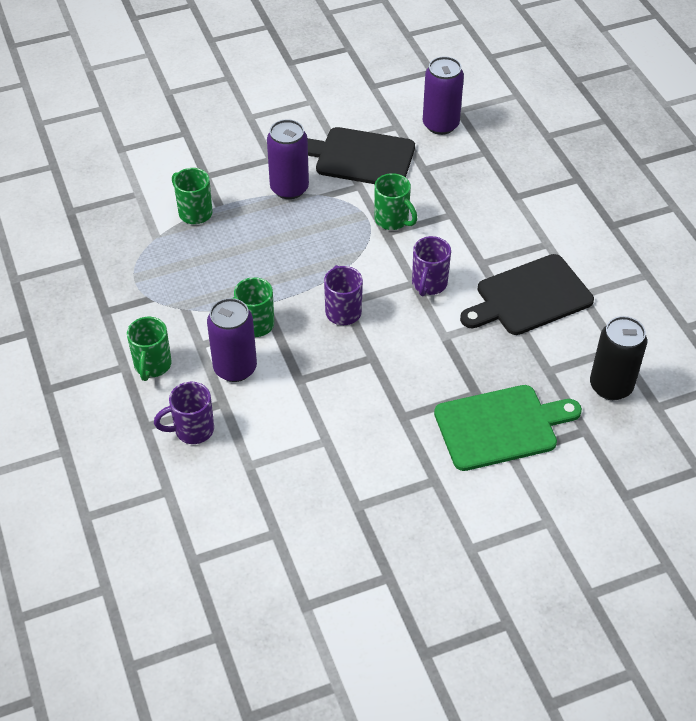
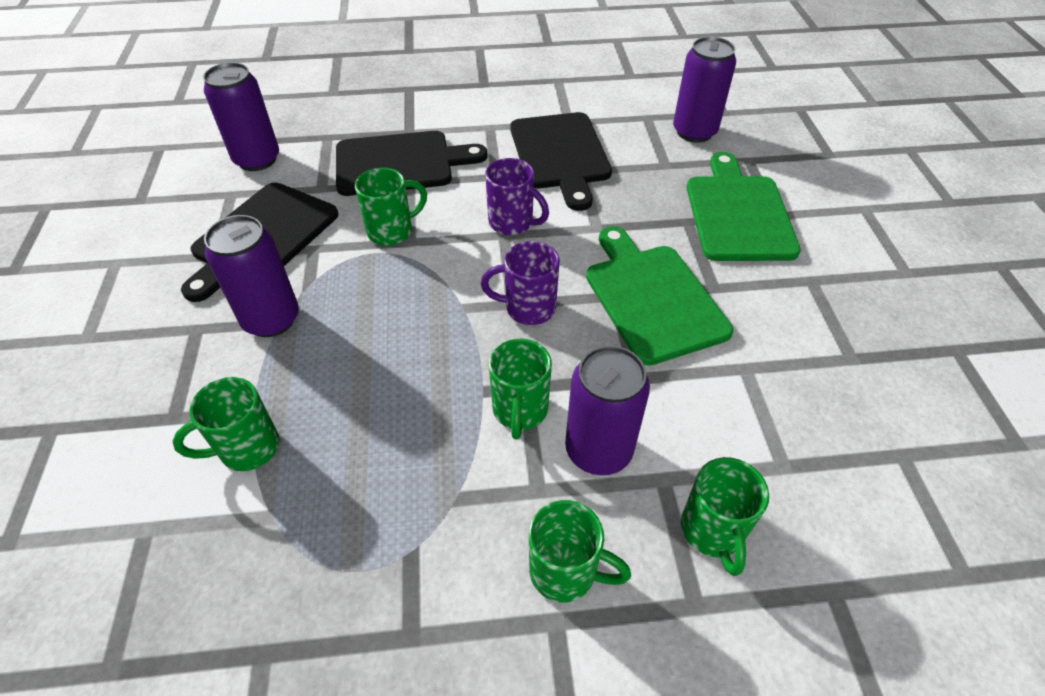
camera: 75 degrees left, 0 degrees up
purple mug [154,382,214,444] -> green mug [681,457,769,576]
black can [590,316,647,400] -> purple can [673,37,736,143]
none -> black cutting board [336,131,488,196]
none -> green cutting board [586,226,733,366]

